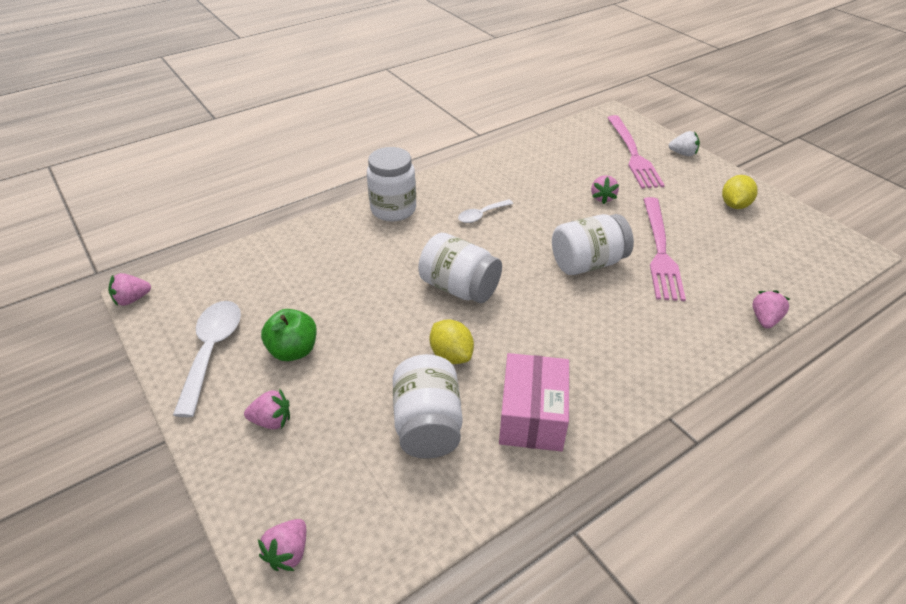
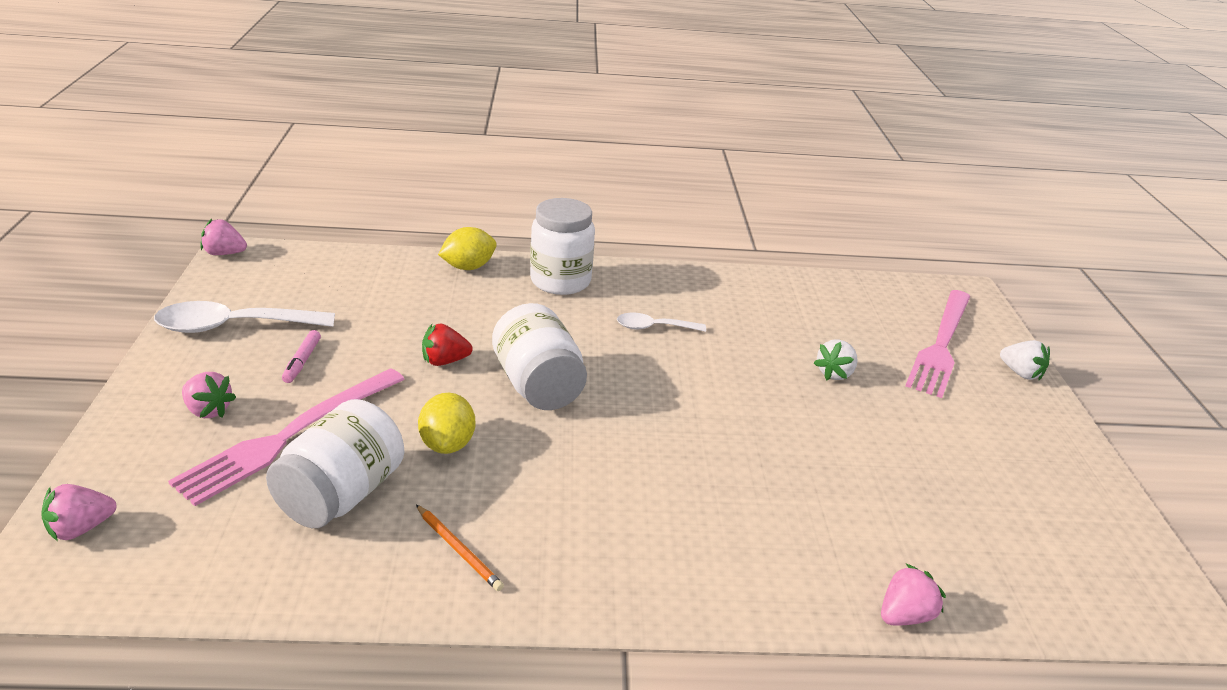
camera: 30 degrees right, 10 degrees down
white spoon [173,301,241,417] -> white spoon turned 135 degrees counterclockwise [154,301,335,333]
green apple [261,309,317,361] -> pink marker [282,330,321,383]
pink box [499,353,569,451] -> orange pencil [416,505,504,591]
white jar [552,214,634,275] -> none
pink strawberry [591,175,619,204] -> white strawberry [814,339,858,380]
pink fork [643,197,686,301] -> pink fork moved to [168,368,405,506]
yellow lemon [722,175,758,209] -> yellow lemon moved to [438,227,497,270]
none -> red strawberry [422,324,473,366]

